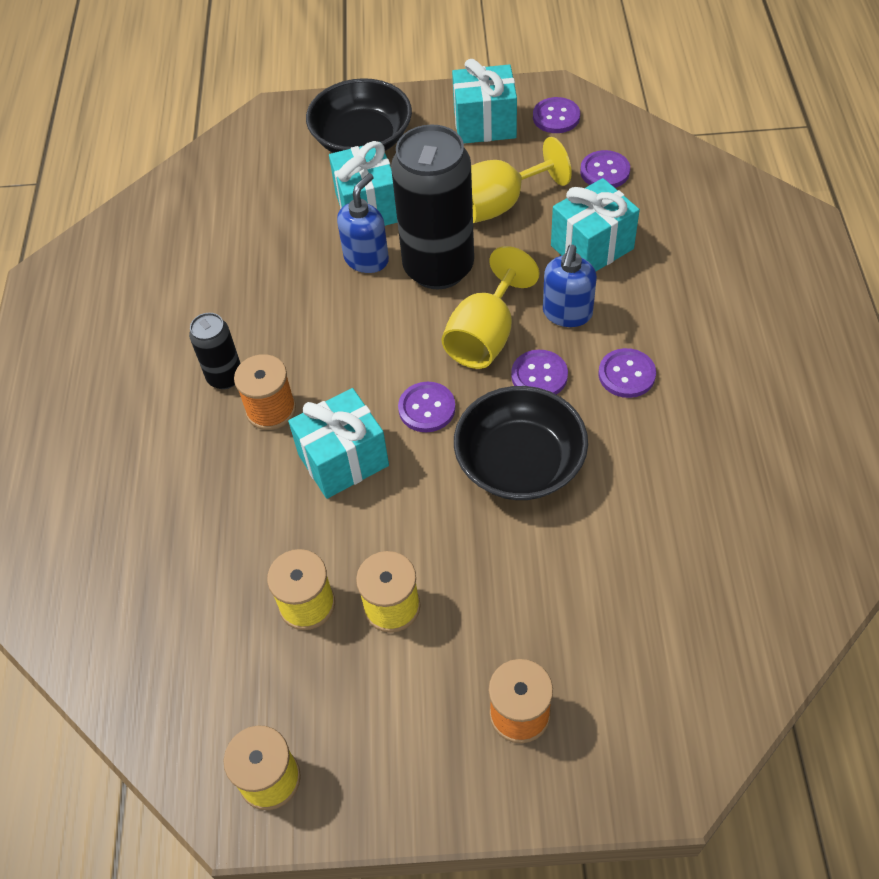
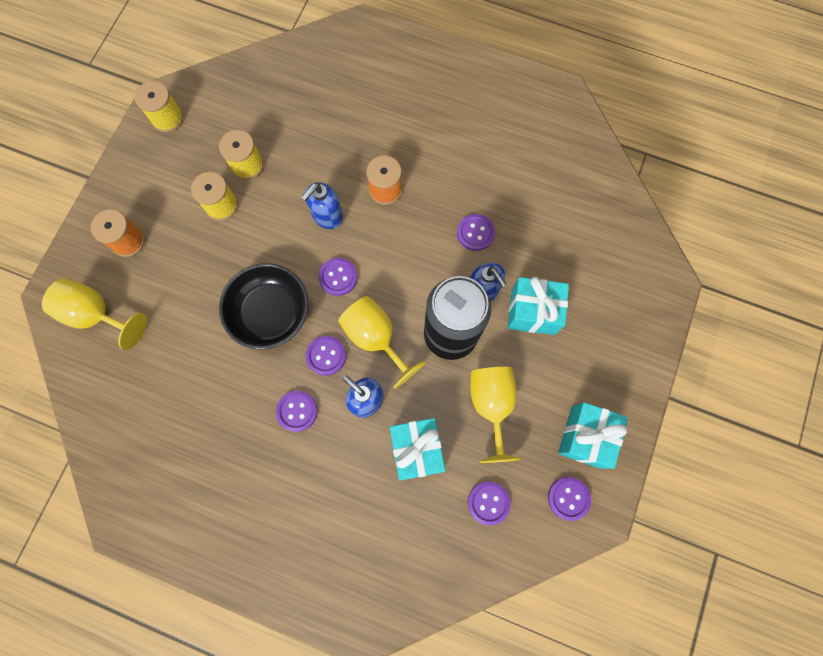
camera: 110 degrees right, 20 degrees up
black can [189,313,241,389] -> none
turquoise gift [288,388,389,499] -> blue soap dispenser [301,182,343,229]
black bowl [306,78,412,153] -> none
none -> yellow goblet [42,278,147,350]
none -> purple button [457,214,495,251]

